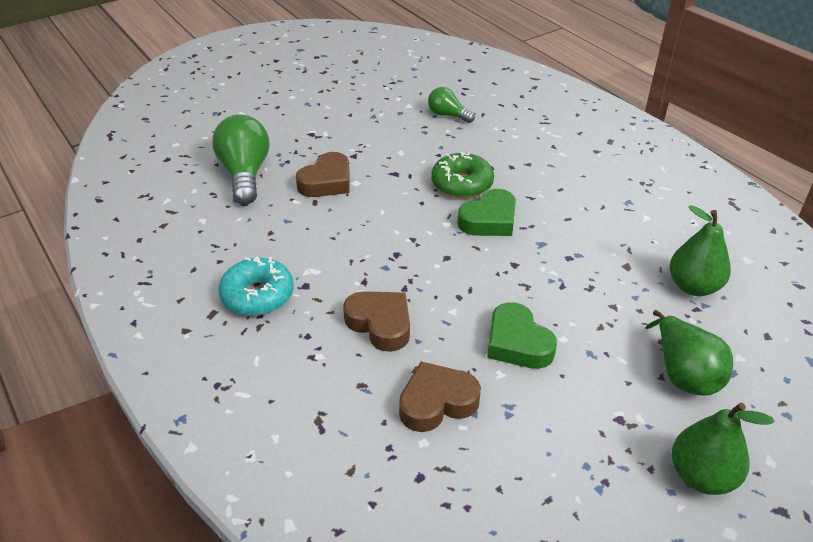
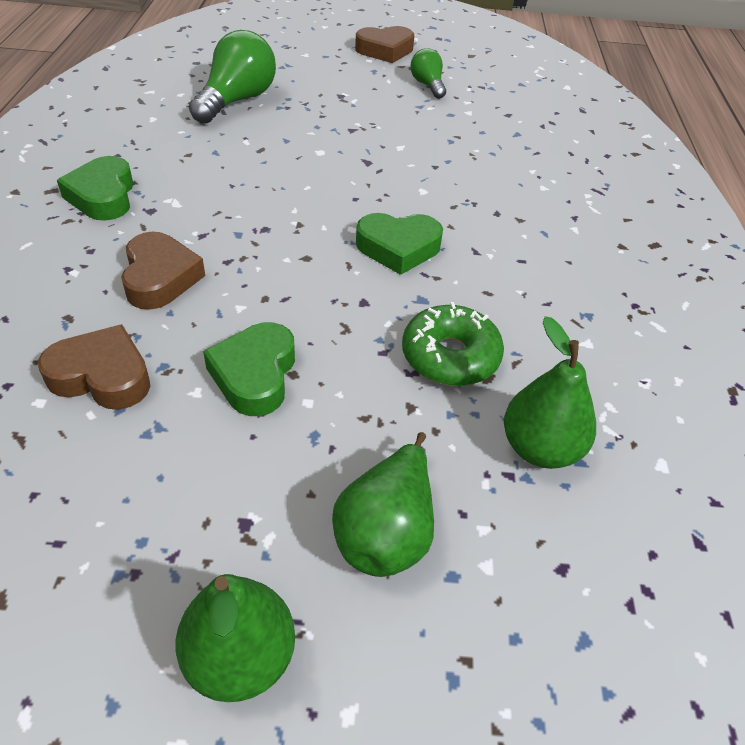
camera: 35 degrees right, 5 degrees up
turquoise donut [219,257,294,316] -> green heart [57,156,134,221]
brown heart [296,152,349,197] -> brown heart moved to [355,26,414,63]
green light bulb [428,87,475,123] -> green light bulb moved to [411,48,446,99]
green donut [431,151,494,198] -> green donut moved to [402,302,504,386]

